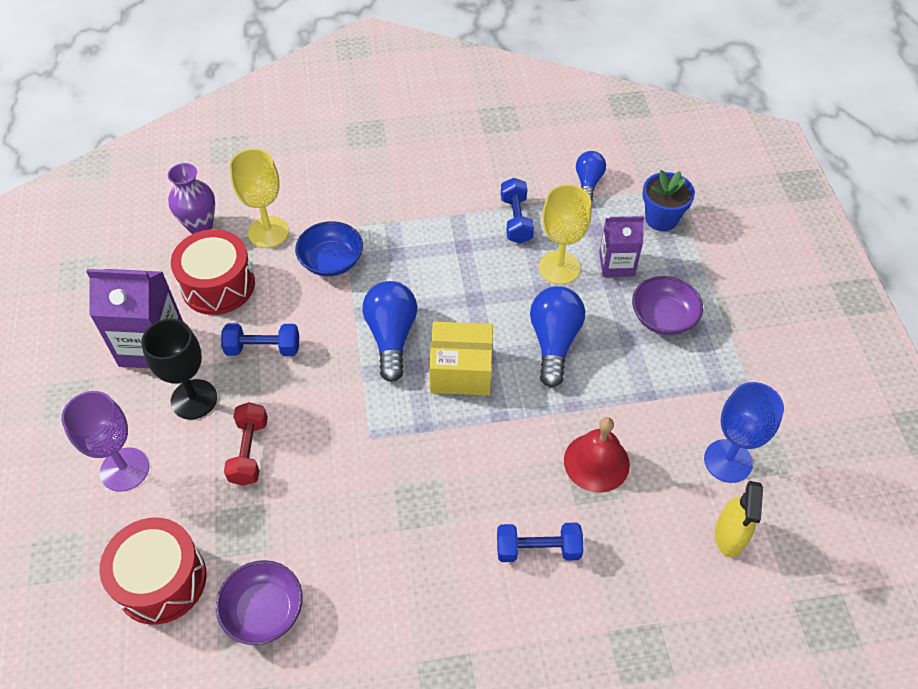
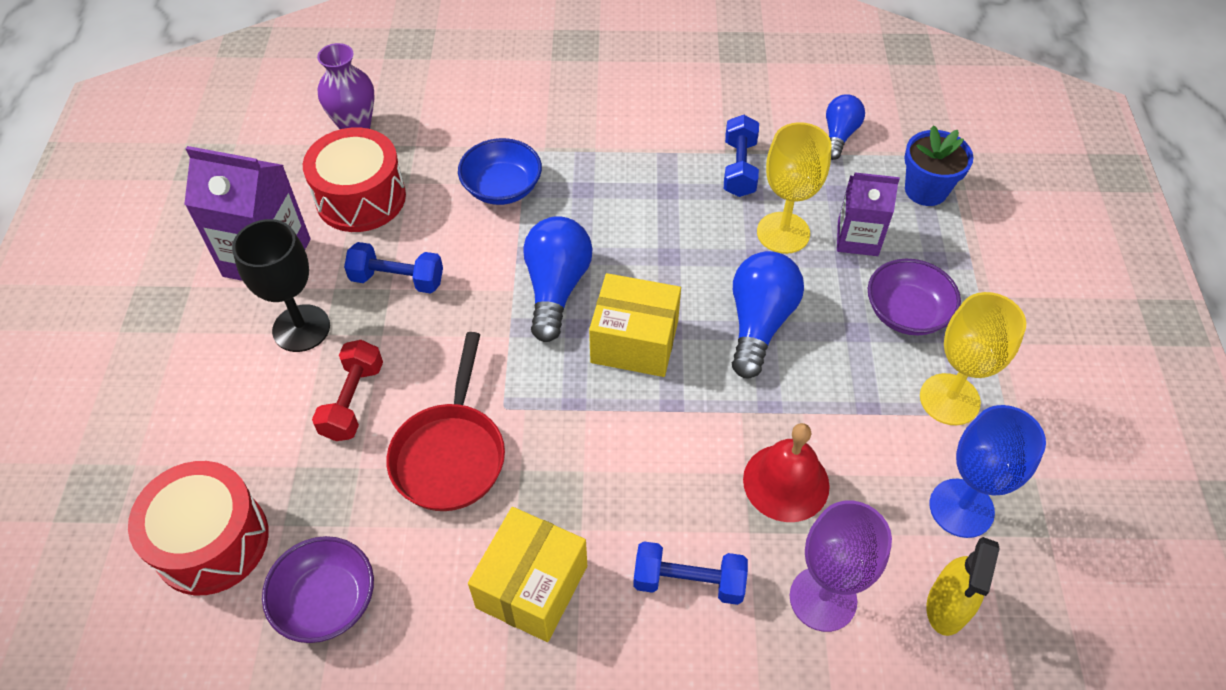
camera: 10 degrees right, 0 degrees up
purple goblet [61,391,149,492] -> purple goblet moved to [790,501,892,632]
yellow goblet [229,149,289,248] -> yellow goblet moved to [920,292,1026,425]
none -> red pan [386,332,505,511]
none -> yellow box [468,507,587,642]

